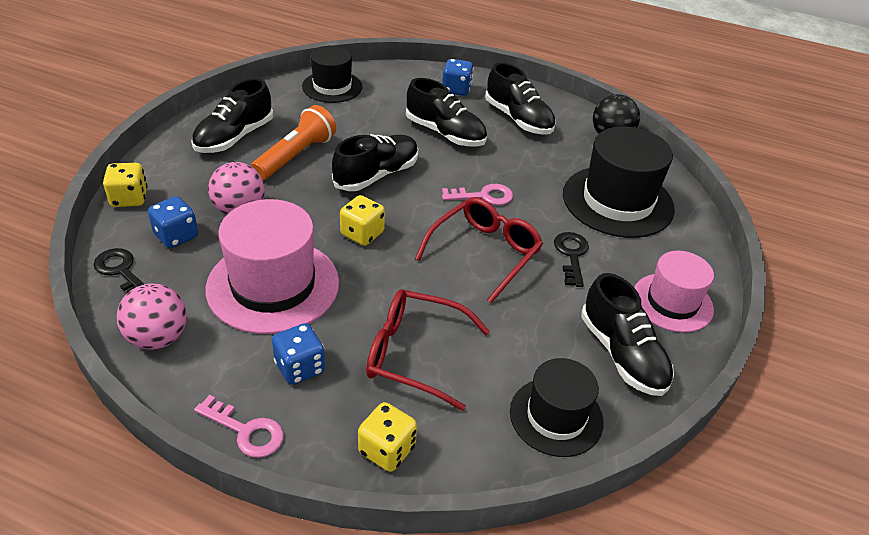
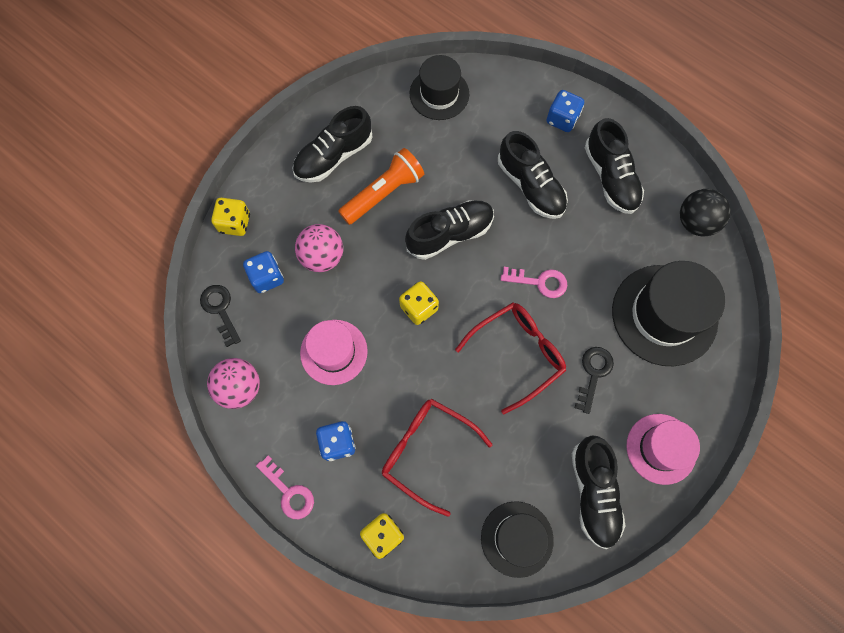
camera: 20 degrees right, 30 degrees up
pink hat [205,199,339,334] -> pink hat [300,320,368,385], size x0.63

